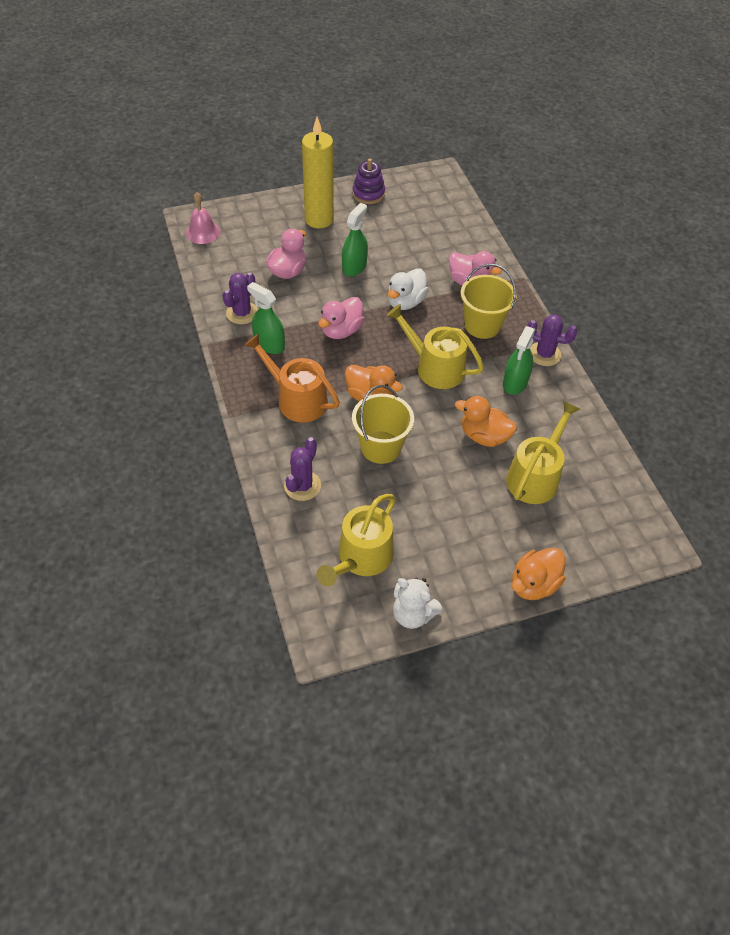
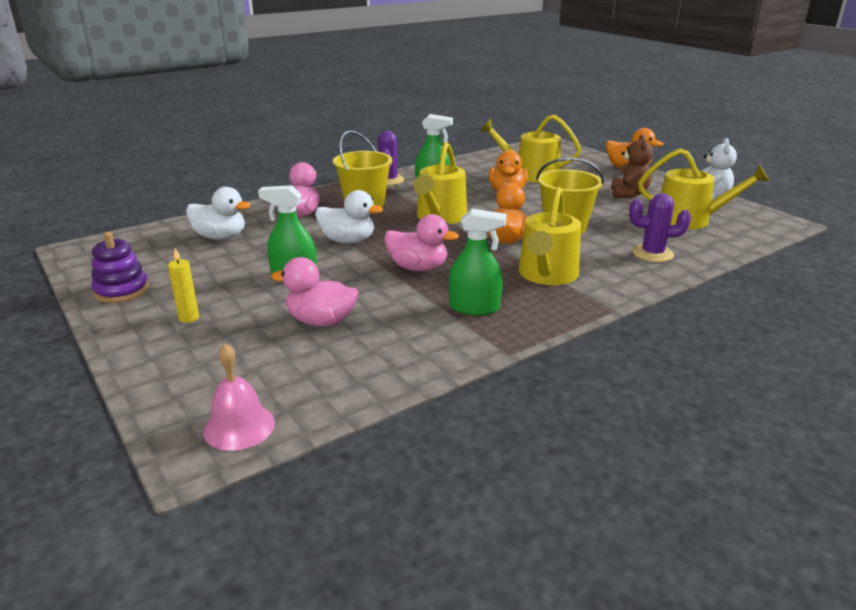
camera: 105 degrees left, 25 degrees down
purple cactus [222,272,258,324] -> none
orange watering can [244,334,340,423] -> yellow watering can [518,187,581,285]
green spray bottle [247,282,285,354] -> green spray bottle turned 105 degrees counterclockwise [449,209,507,315]
yellow candle [302,117,334,228] -> yellow candle [168,248,199,323], size x0.41
none -> white duck [186,187,251,240]
none -> brown teddy bear [611,134,653,198]

